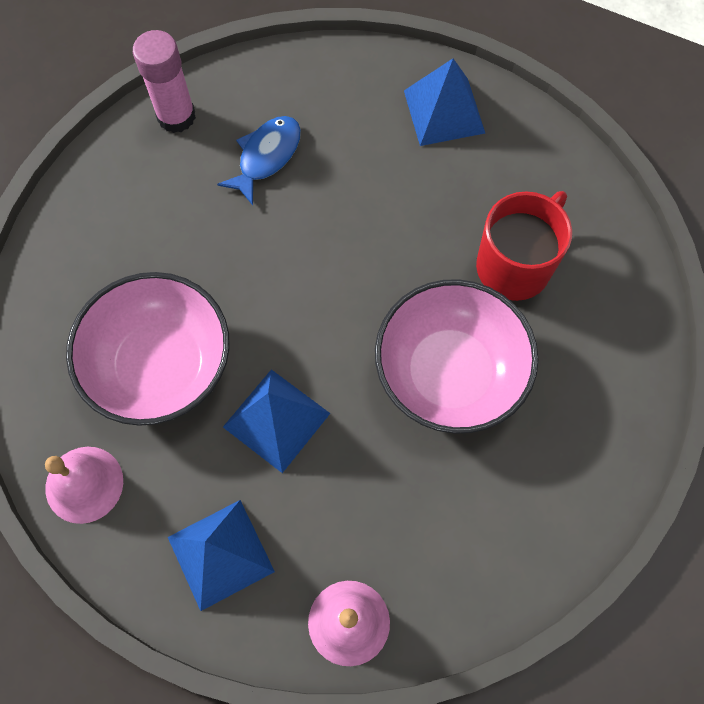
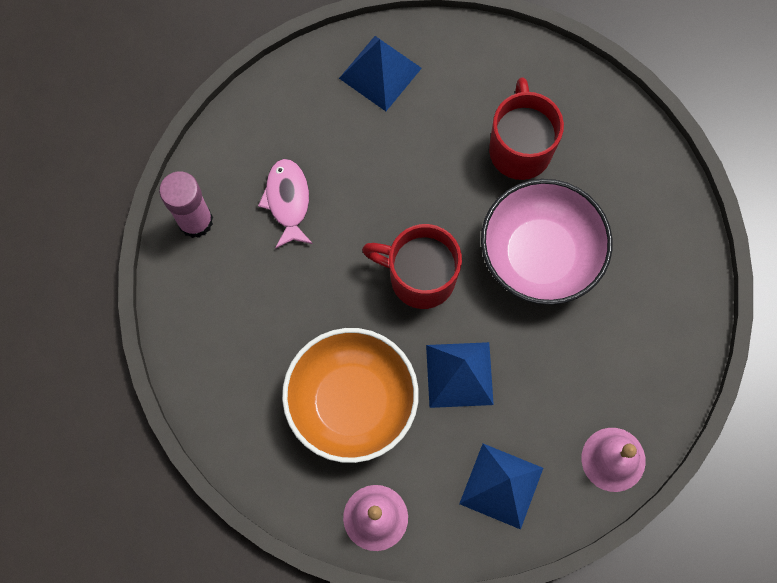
camera: 40 degrees left, 5 degrees up
pink bowl [66,272,230,426] -> orange bowl [282,328,419,463]
blue fish [217,116,301,205] -> pink fish [258,159,313,249]
none -> red mug [362,224,462,309]

